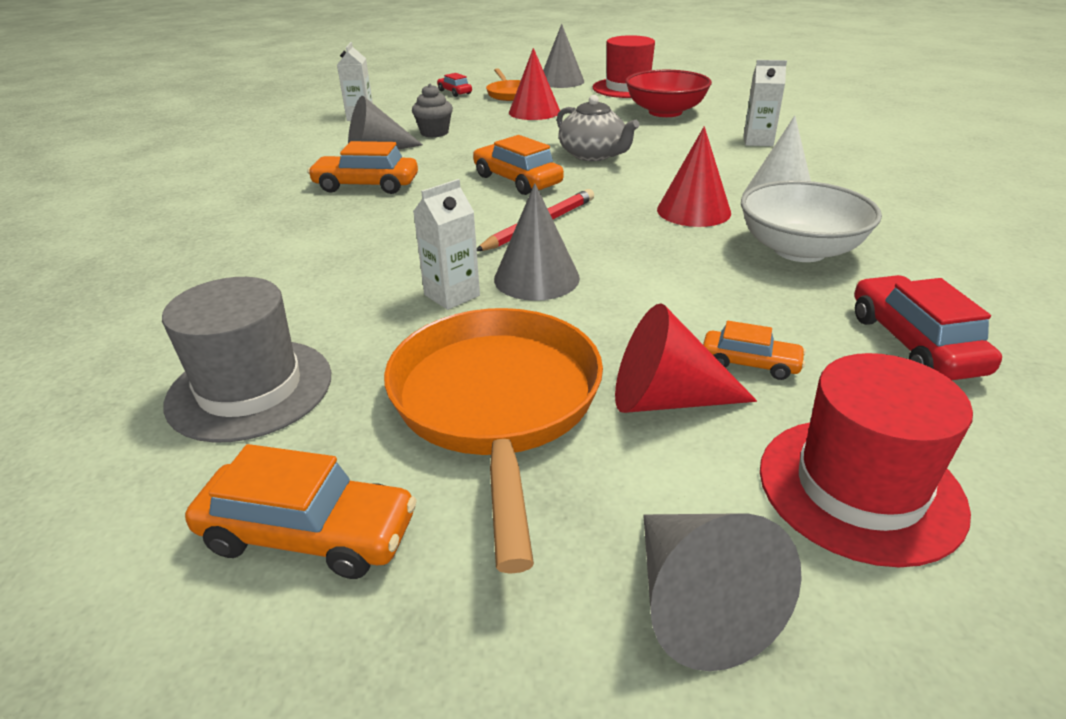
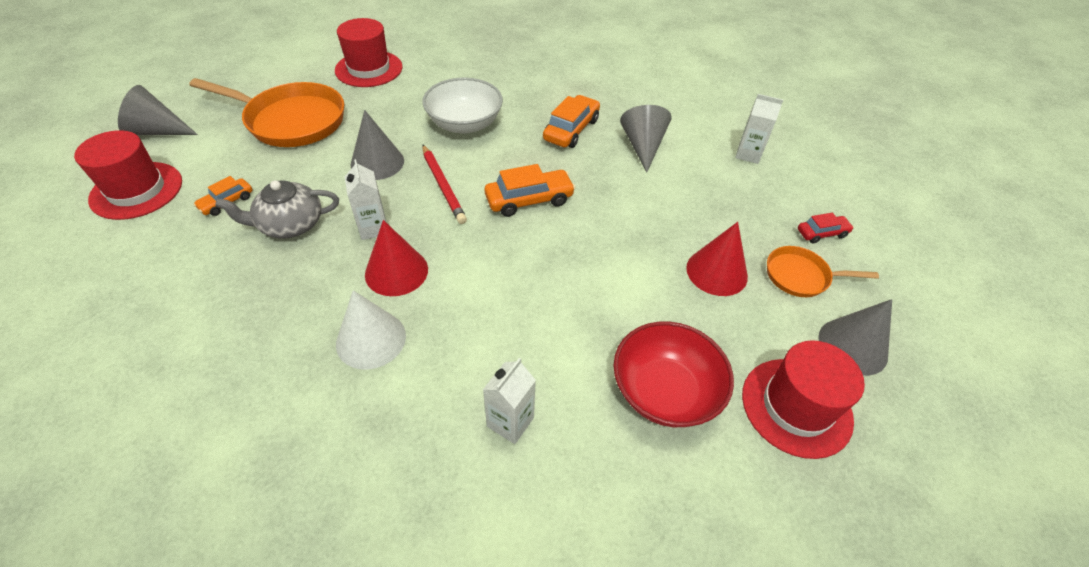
camera: 110 degrees right, 15 degrees up
grey hat [162,277,331,443] -> red hat [335,18,403,87]
orange car [185,444,417,579] -> none
grey cupcake [412,84,453,137] -> none
white carton [413,179,480,310] -> white carton moved to [345,159,386,240]
grey teapot [557,95,640,161] -> grey teapot moved to [215,180,339,239]
red cone [615,304,757,413] -> none
white bowl [741,180,882,262] -> white bowl moved to [422,78,503,134]
red car [854,275,1002,380] -> none

